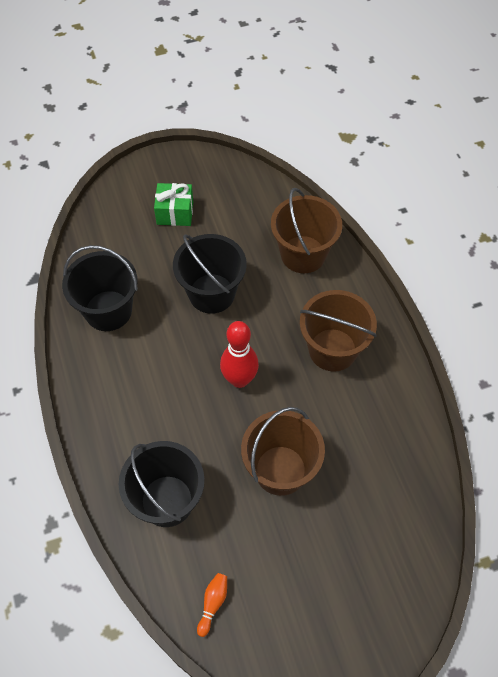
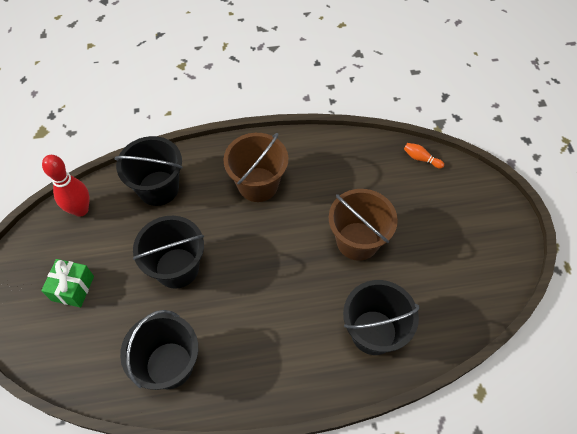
camera: 80 degrees left, 0 degrees up
orange bowling pin [197,573,227,637] -> orange bowling pin moved to [404,143,444,169]
red bowling pin [220,321,259,388] -> red bowling pin moved to [42,155,90,217]
brown bucket [271,188,342,273] -> black bucket [115,136,183,206]

